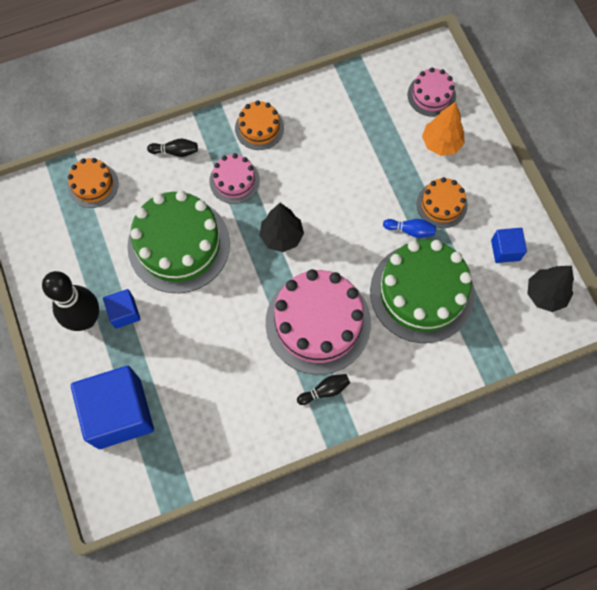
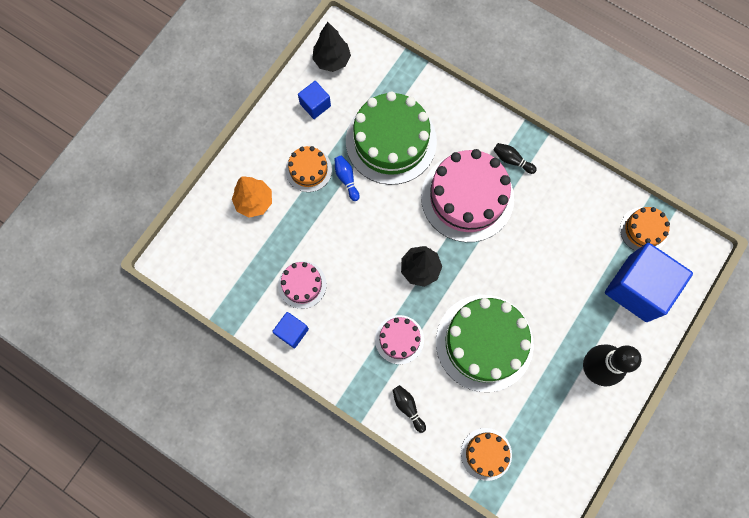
camera: 125 degrees left, 5 degrees up
blue cube [103,289,141,329] -> blue cube moved to [272,312,309,348]
orange cake [235,100,284,150] -> orange cake moved to [620,207,670,251]
pink cake [408,67,456,117] -> pink cake moved to [278,261,327,309]

